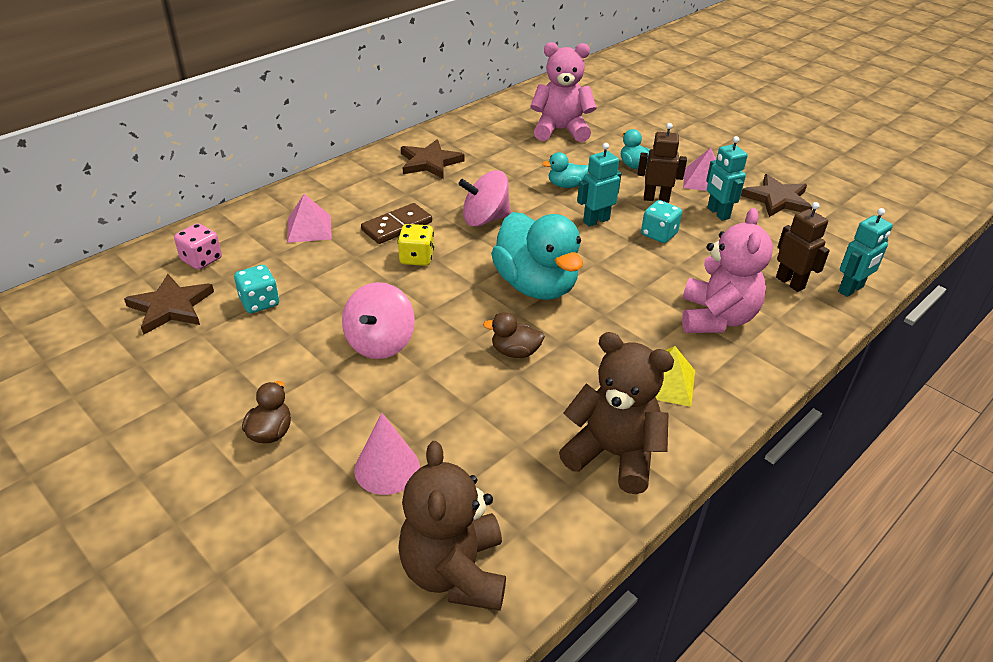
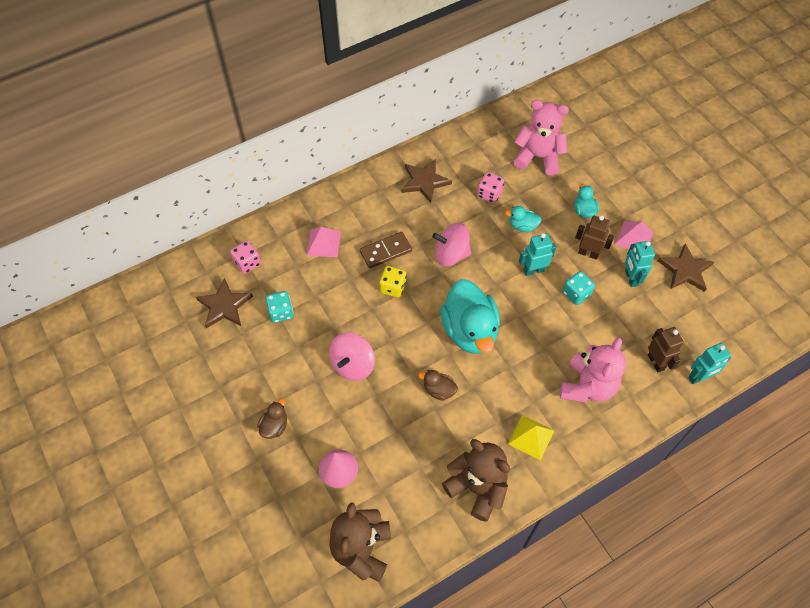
camera: 15 degrees right, 20 degrees up
none -> pink dice [477,172,505,203]

